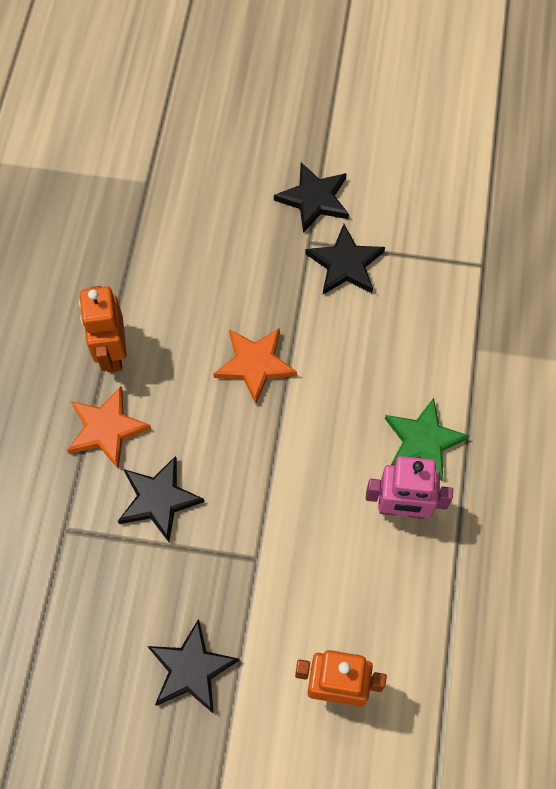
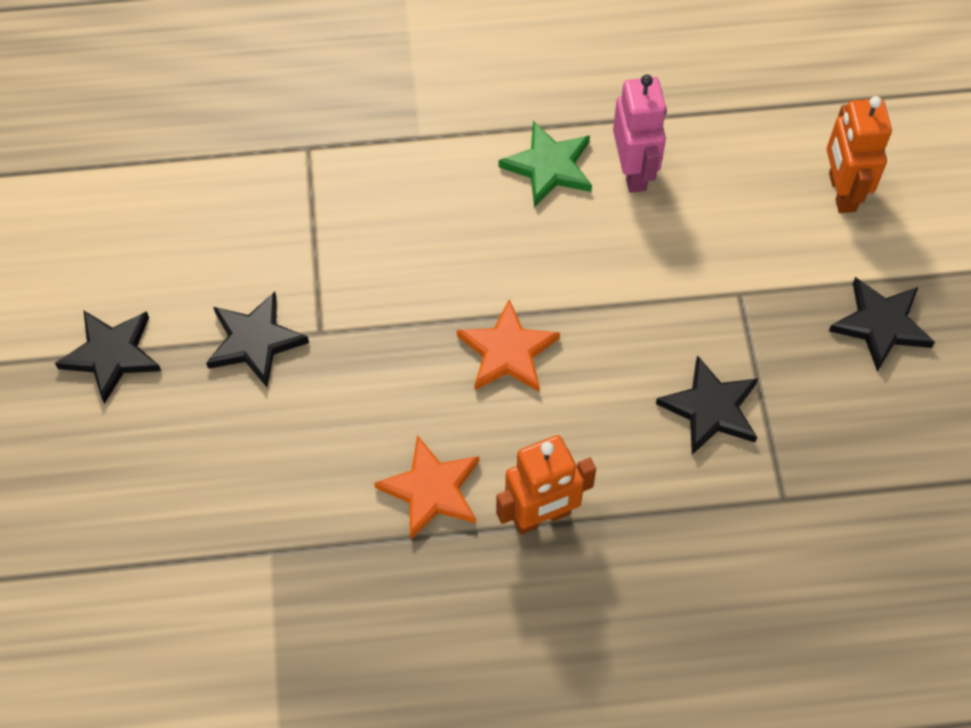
camera: 105 degrees left, 5 degrees down
orange star [67,386,151,469] -> orange star moved to [374,435,479,539]
black star [305,224,385,294] -> black star moved to [55,310,161,404]

